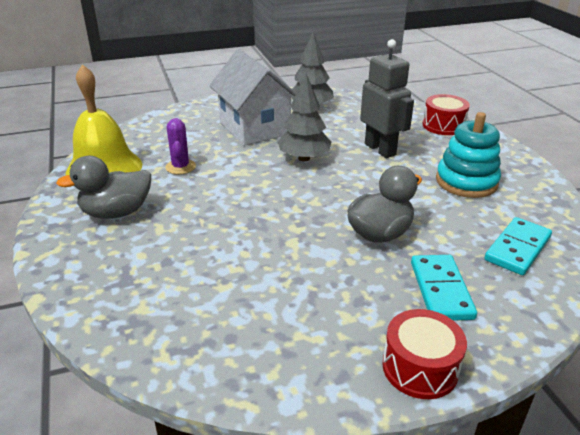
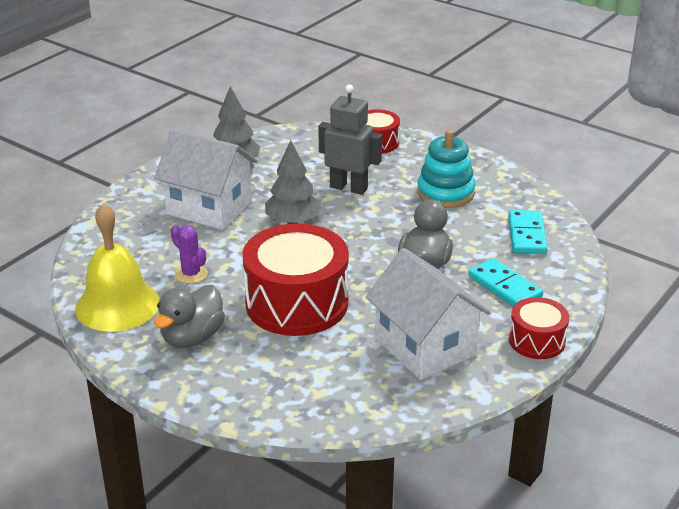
camera: 35 degrees left, 0 degrees up
none -> red drum [243,224,349,336]
none -> white house [365,248,491,380]

